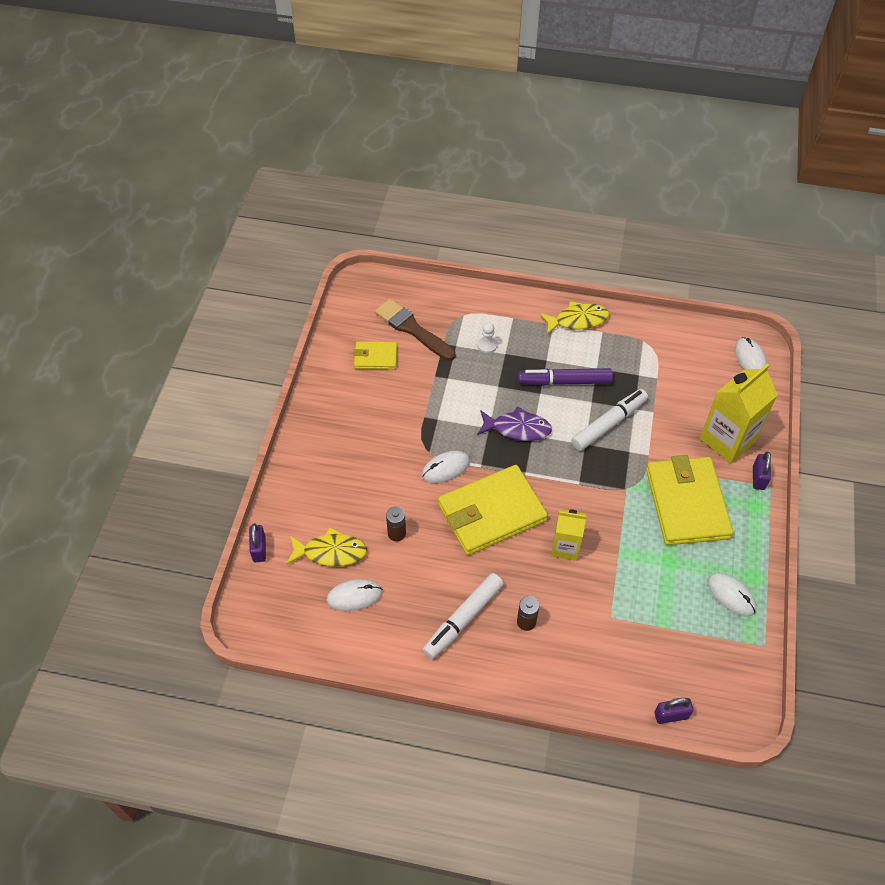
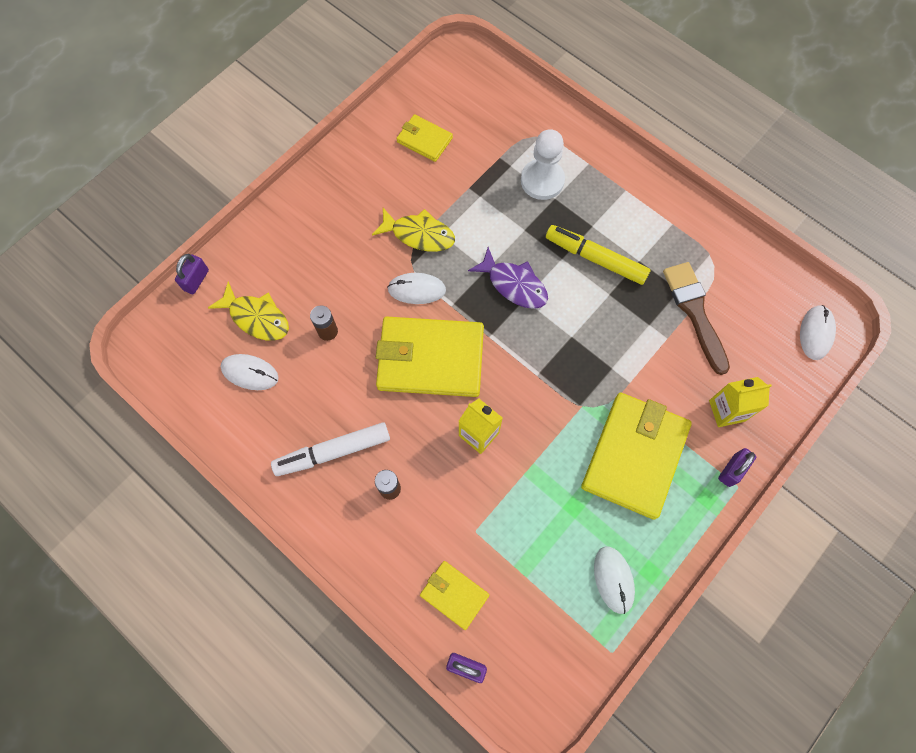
camera: 30 degrees right, 15 degrees up
brown brush [375,299,456,361] -> brown brush moved to [663,262,730,375]
white pawn [478,322,497,353] -> white pawn [521,129,565,200], size x1.94
purple marker [518,368,613,386] -> yellow marker [546,225,650,285]
yellow fish [540,301,609,335] -> yellow fish moved to [372,208,455,252]
white marker [571,389,648,451] -> none
yellow carton [700,364,778,463] -> yellow carton [709,377,772,427], size x0.60
none -> yellow wallet [420,561,489,630]

